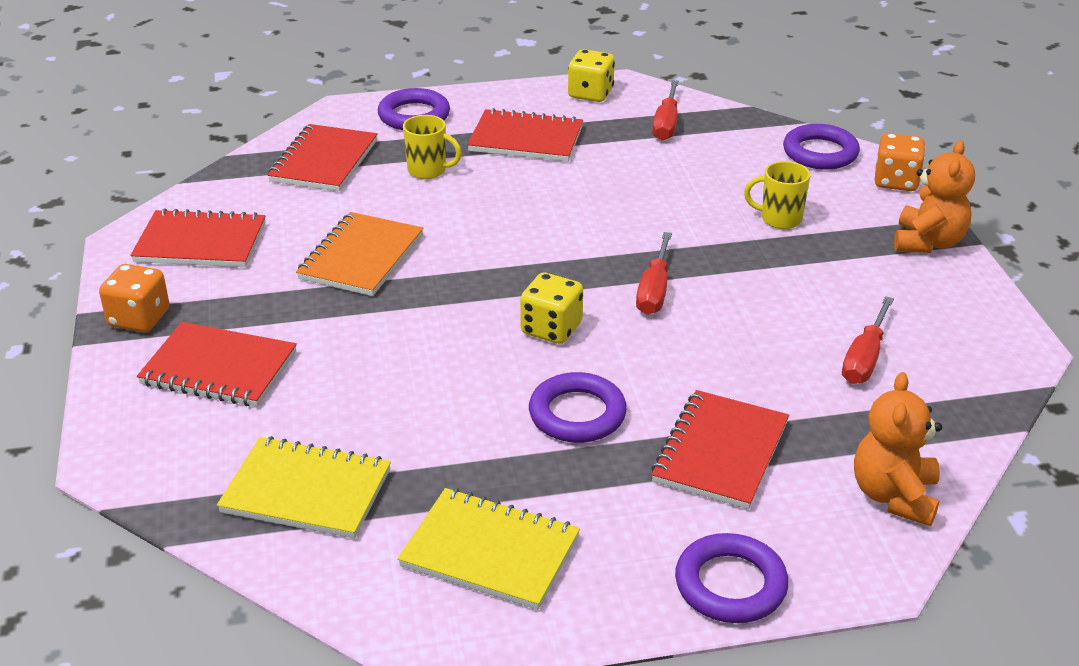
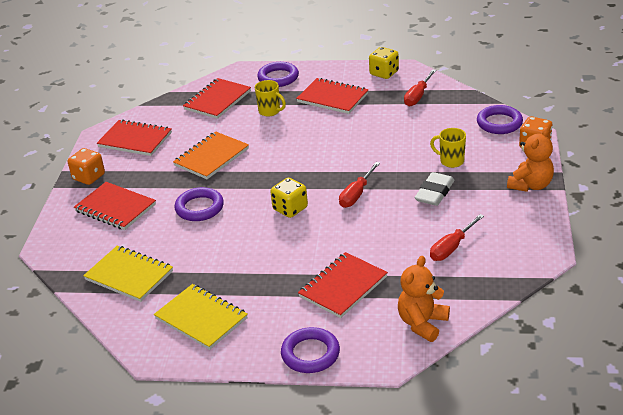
camera: 20 degrees right, 0 degrees up
purple ring [529,372,627,443] -> purple ring moved to [175,187,224,221]
none -> white eraser [415,172,454,206]

